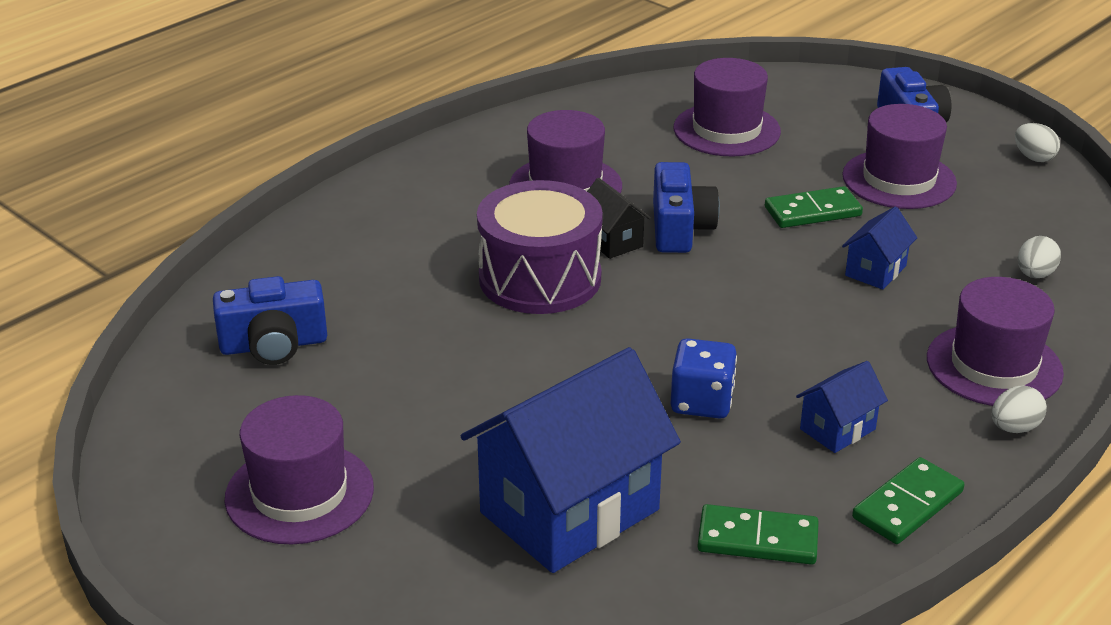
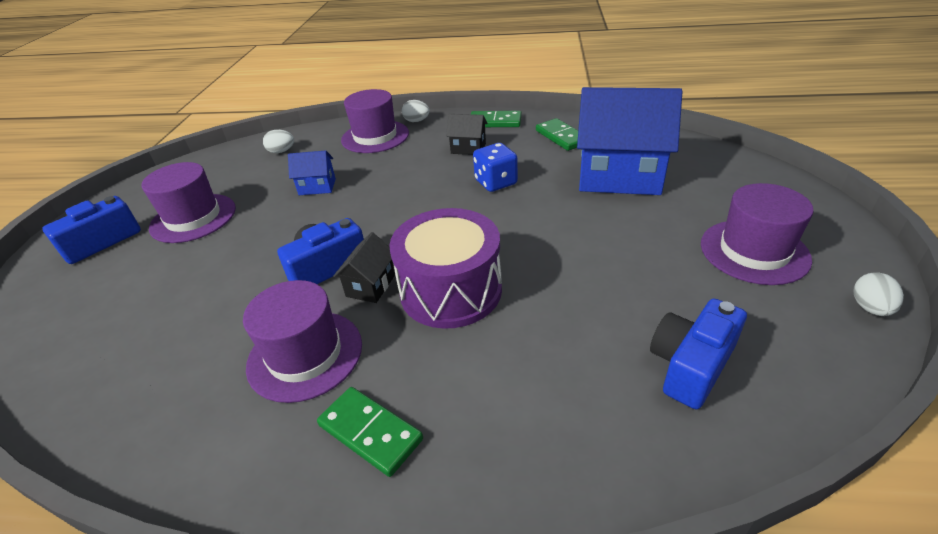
camera: 125 degrees left, 5 degrees up
blue camera [213,276,327,365] -> blue camera turned 90 degrees counterclockwise [650,298,747,409]
purple hat [674,58,781,157] -> none
green domino [765,186,863,228] -> green domino moved to [317,387,423,477]
blue house [796,361,888,453] -> black house [446,114,488,155]
white egg [1015,123,1060,162] -> white egg moved to [854,272,904,316]

